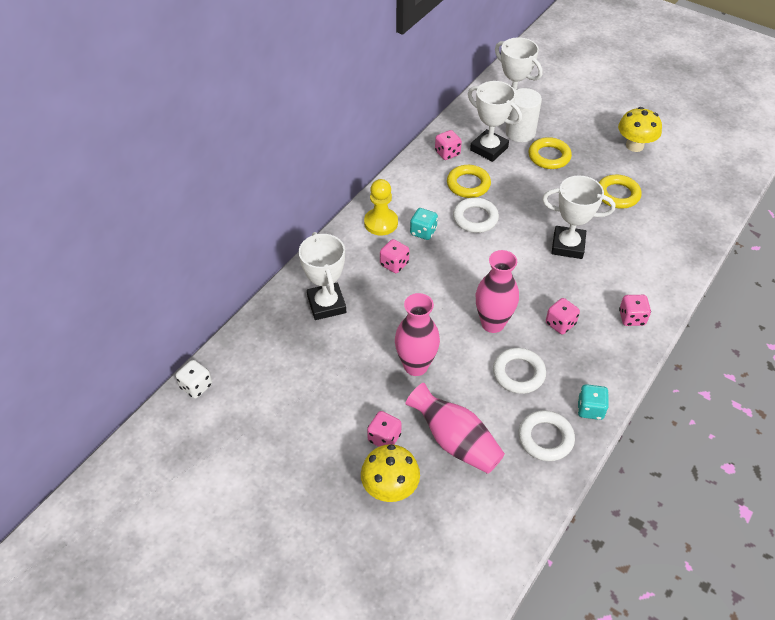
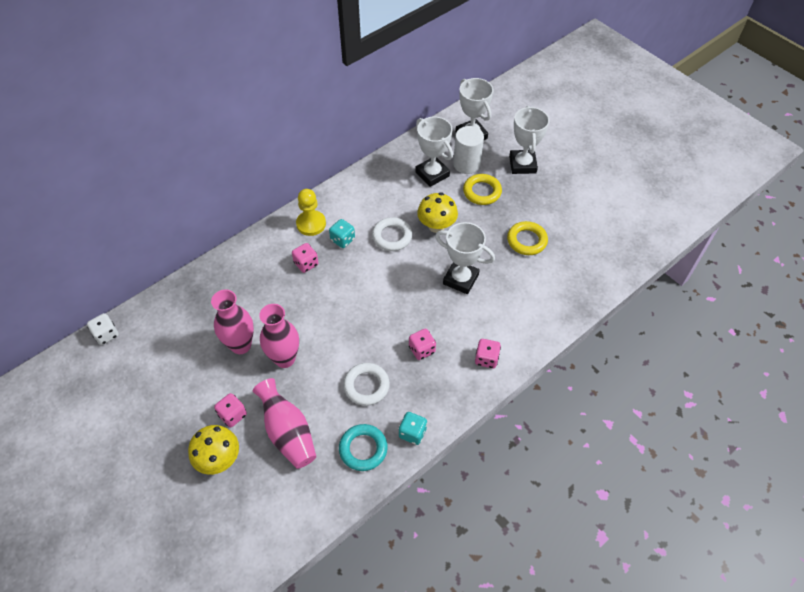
camera: 15 degrees right, 5 degrees up
white trophy [299,232,346,320] -> white trophy moved to [509,106,550,174]
pink dice [435,130,462,160] -> none
yellow ring [447,165,491,198] -> none
pink vase [476,250,519,333] -> pink vase moved to [211,289,254,354]
white ring [518,410,575,461] -> turquoise ring [339,424,388,471]
yellow mushroom [618,107,662,152] -> yellow mushroom moved to [417,193,458,233]

